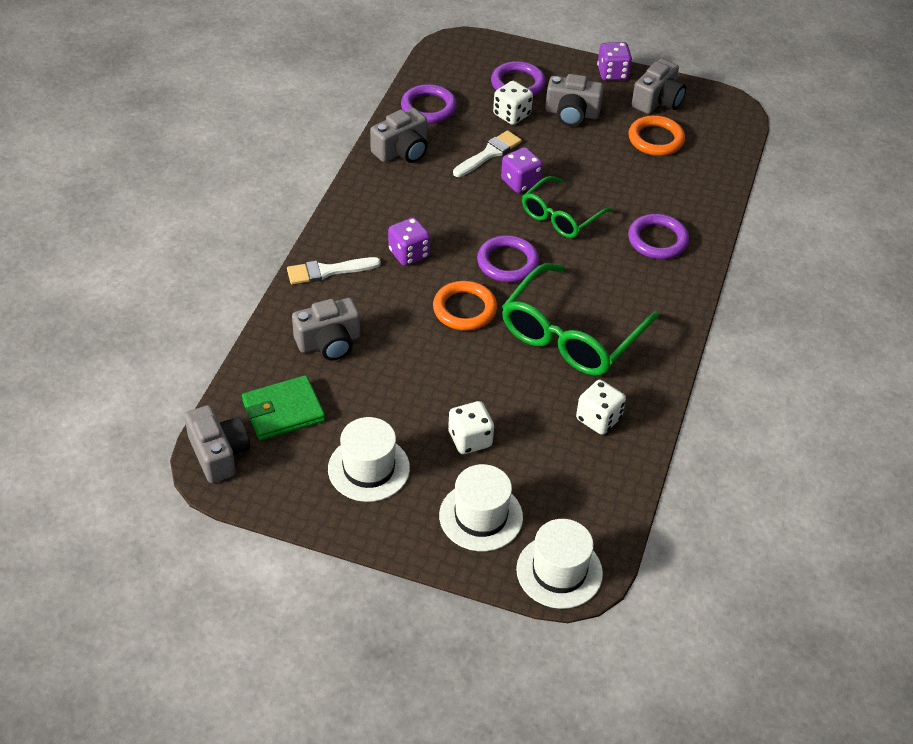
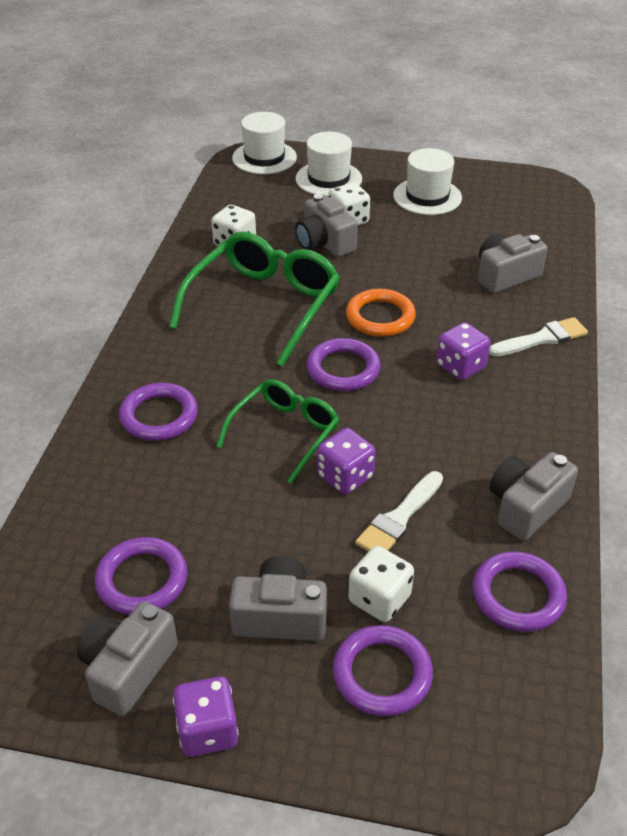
camera: 175 degrees right, 5 degrees down
grey camera [184,405,250,483] -> grey camera moved to [295,194,358,257]
green wallet [242,375,325,441] -> none
orange ring [628,115,685,156] -> purple ring [95,537,187,615]

